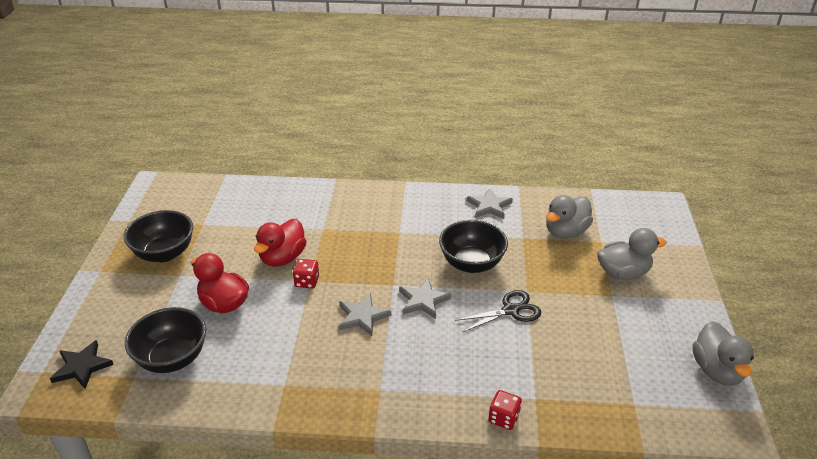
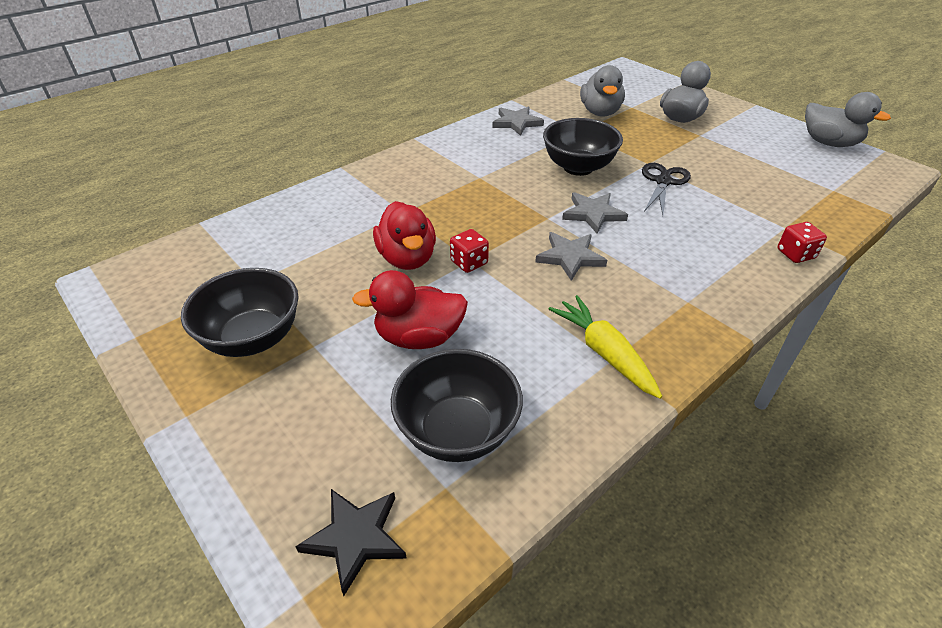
camera: 45 degrees left, 5 degrees up
none -> yellow carrot [549,295,662,399]

